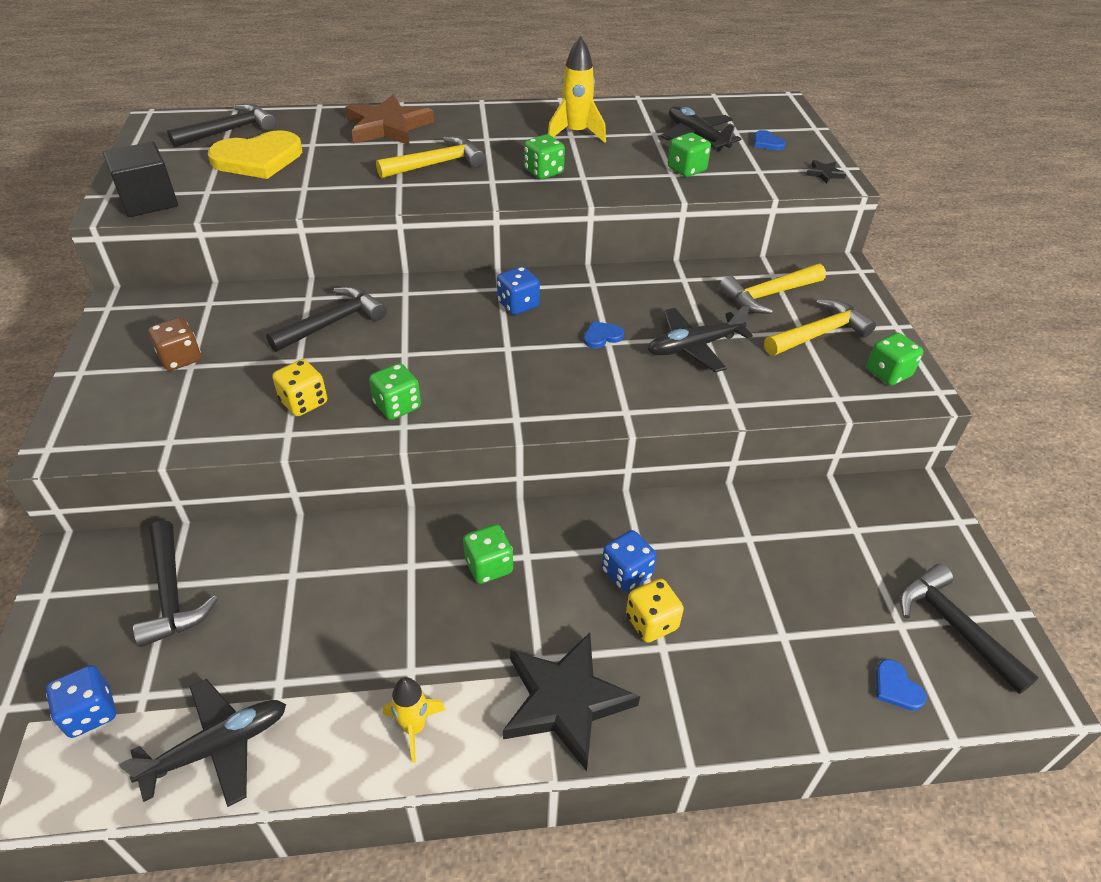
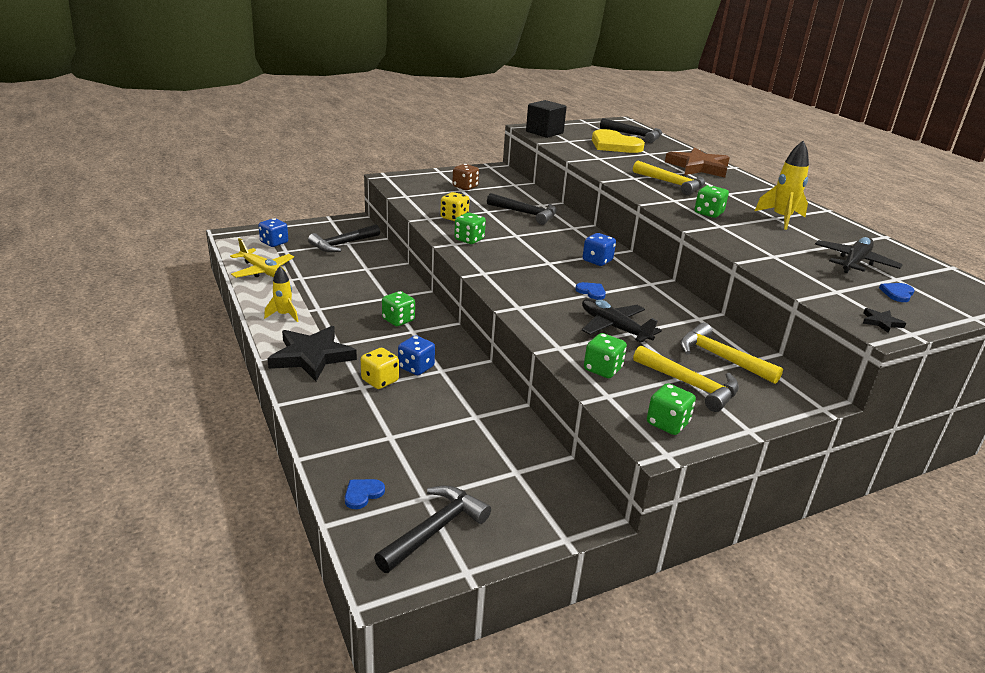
camera: 70 degrees right, 15 degrees down
black plane [119,679,286,807] -> yellow plane [230,238,294,278]
green dice [668,133,711,177] -> green dice moved to [584,333,627,378]

